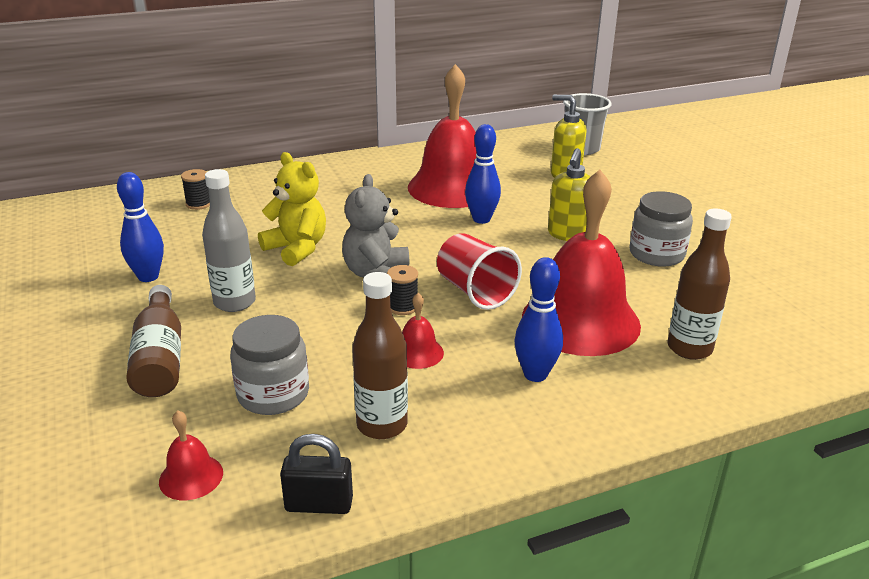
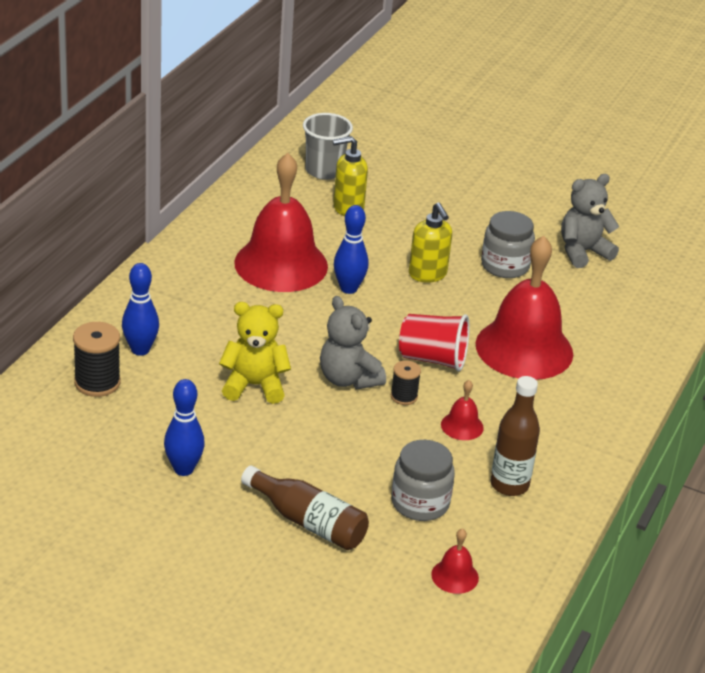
camera: 45 degrees left, 5 degrees up
black spool [181,169,210,210] -> black spool [73,322,121,397], size x1.66
grey bottle [202,169,256,312] -> none
black padlock [280,434,353,514] -> none
blue bowling pin [514,257,563,382] -> blue bowling pin moved to [122,263,159,356]
brown bottle [667,208,732,360] -> none
none -> grey teddy bear [561,174,619,268]

